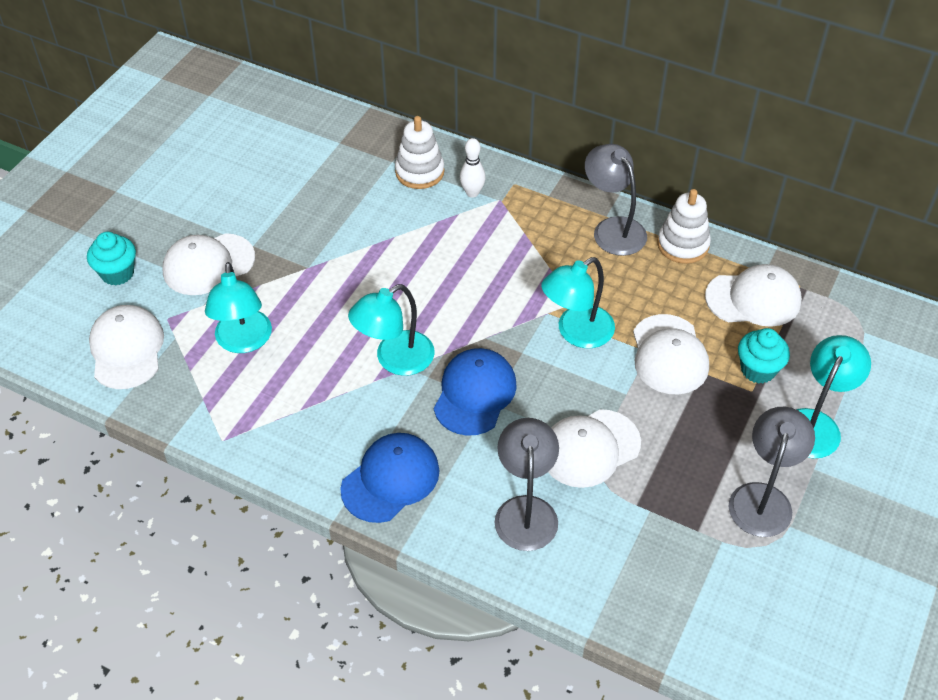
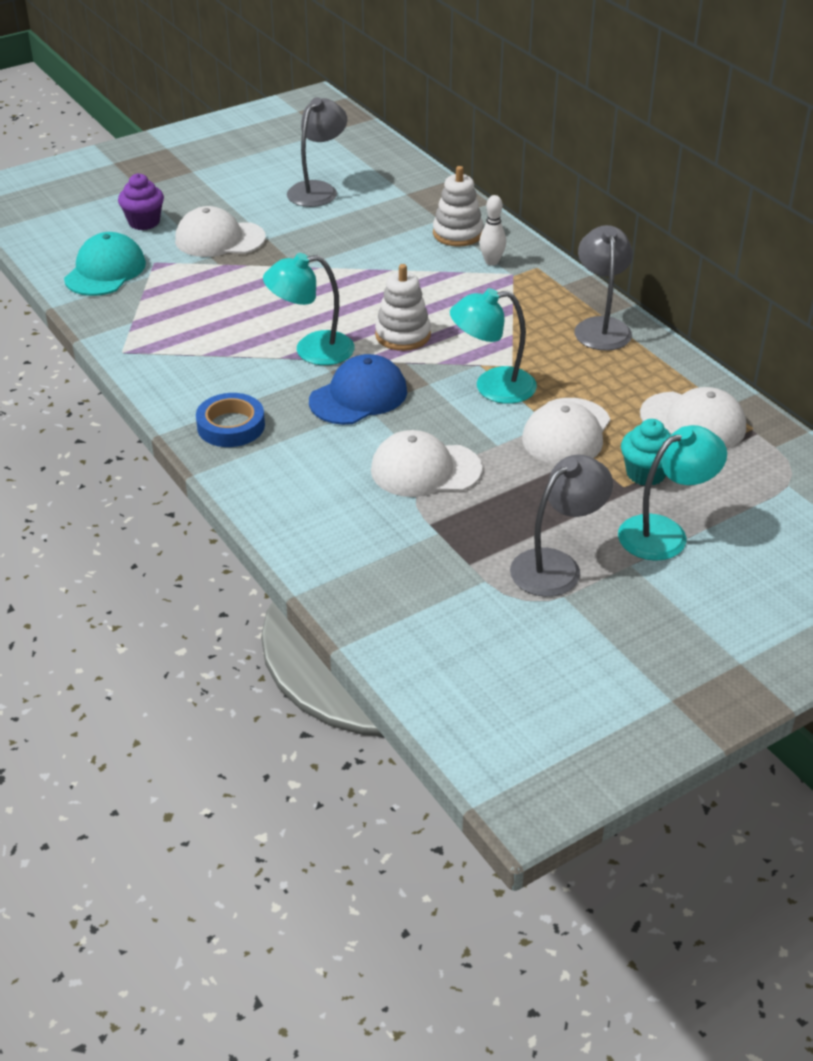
camera: 30 degrees right, 10 degrees down
turquoise cupcake [87,232,136,286] -> purple cupcake [118,173,164,230]
white cap [89,305,164,389] -> turquoise cap [64,232,146,296]
turquoise lamp [205,262,272,353] -> none
blue cap [340,433,440,523] -> blue tape [196,393,265,447]
grey lamp [495,418,559,551] -> grey lamp moved to [287,97,347,207]
white stacking toy [657,189,711,264] -> white stacking toy moved to [375,264,431,351]

